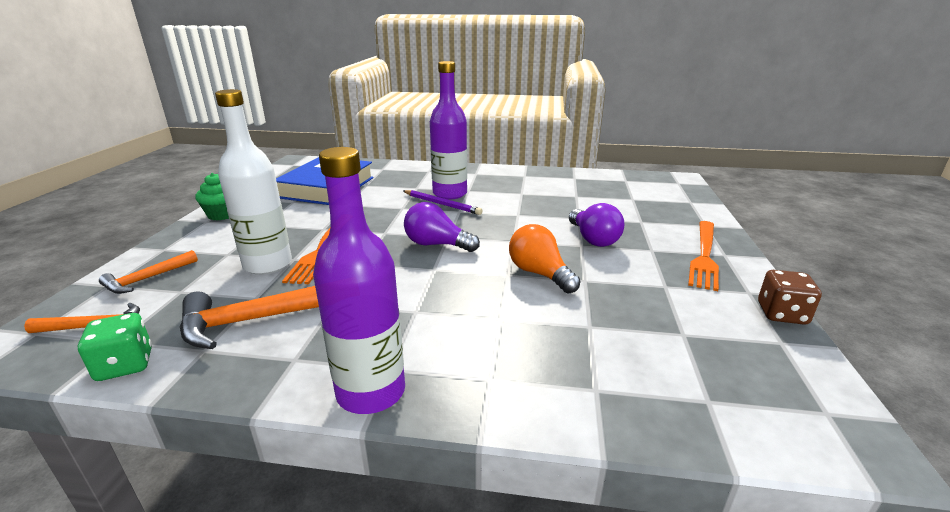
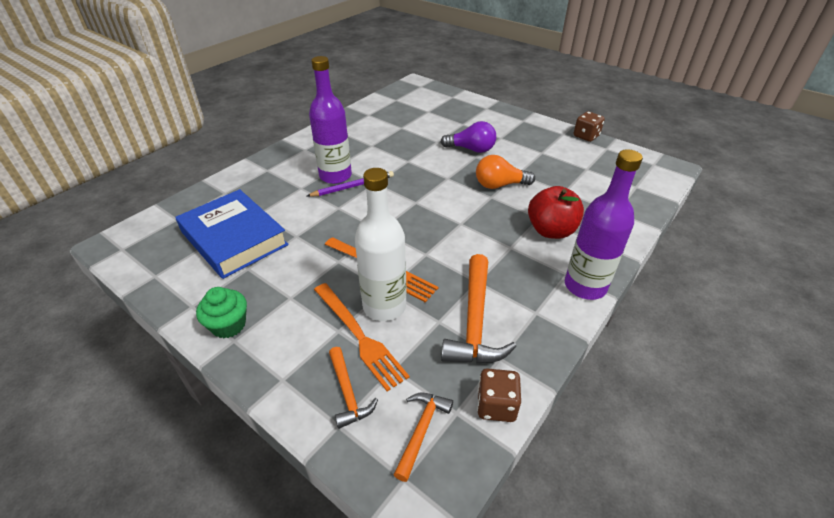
camera: 60 degrees left, 15 degrees up
green dice [78,313,152,381] -> brown dice [477,368,521,422]
purple light bulb [404,202,480,252] -> none
orange fork [688,221,719,291] -> orange fork moved to [314,283,410,391]
none -> red apple [528,186,584,239]

